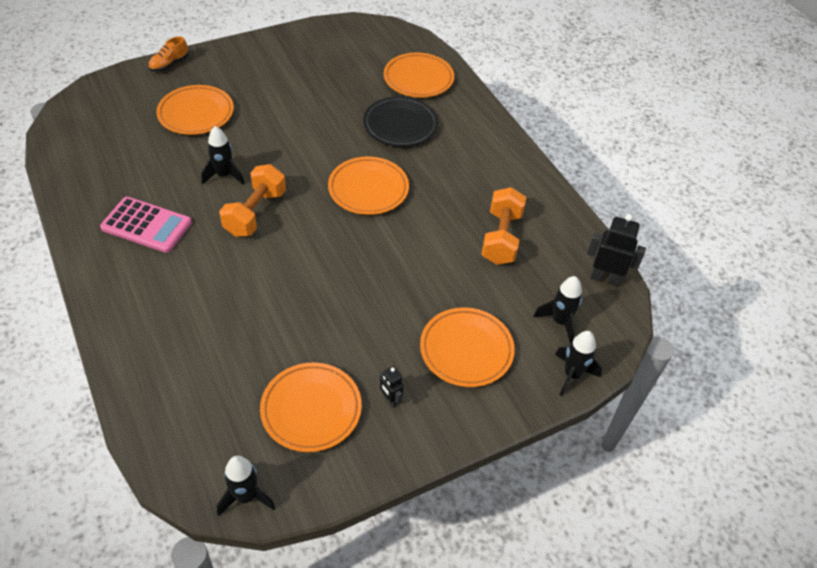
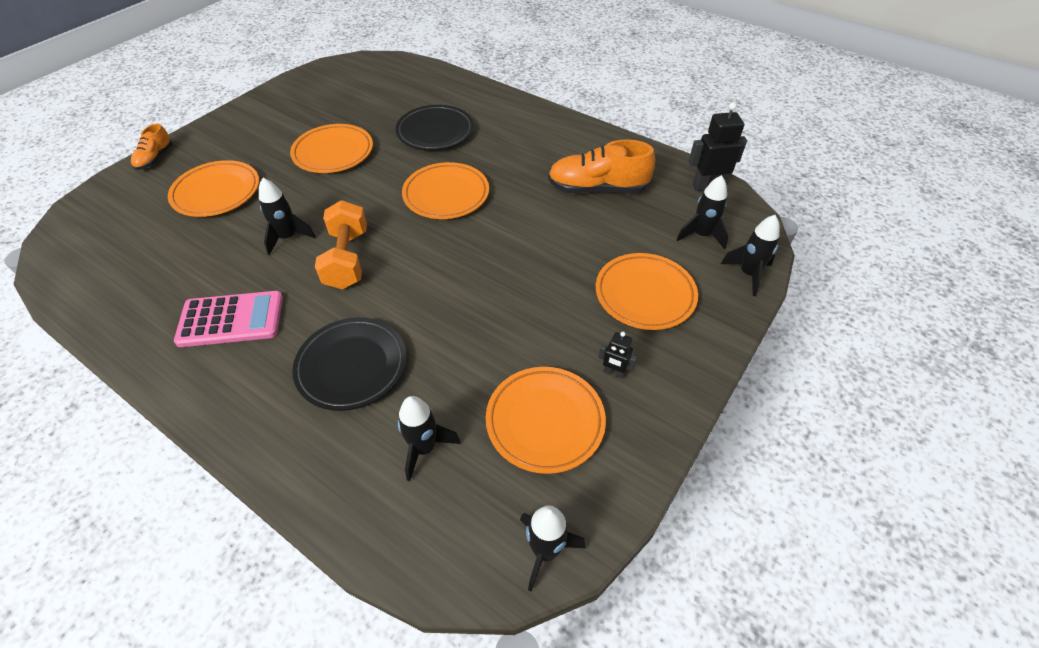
camera: 25 degrees left, 0 degrees up
orange plate [384,53,454,98] -> orange plate moved to [290,124,373,173]
orange dumbbell [481,187,526,265] -> orange shoe [548,140,655,193]
none -> black plate [292,317,407,411]
none -> black rocket [398,396,461,481]

